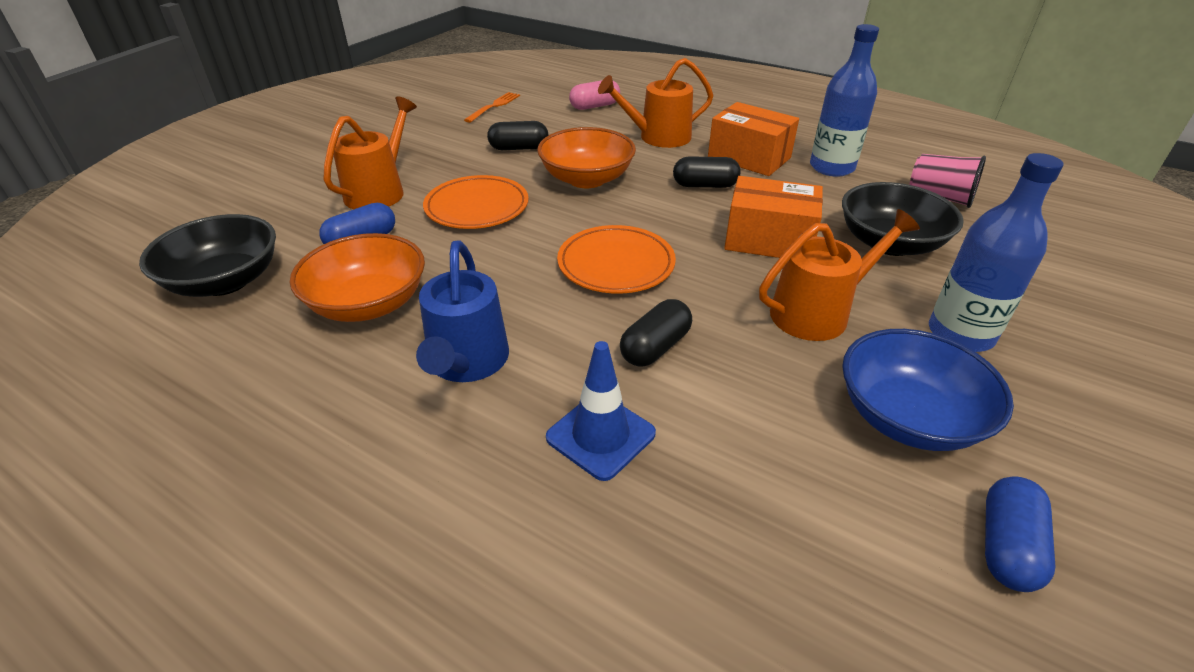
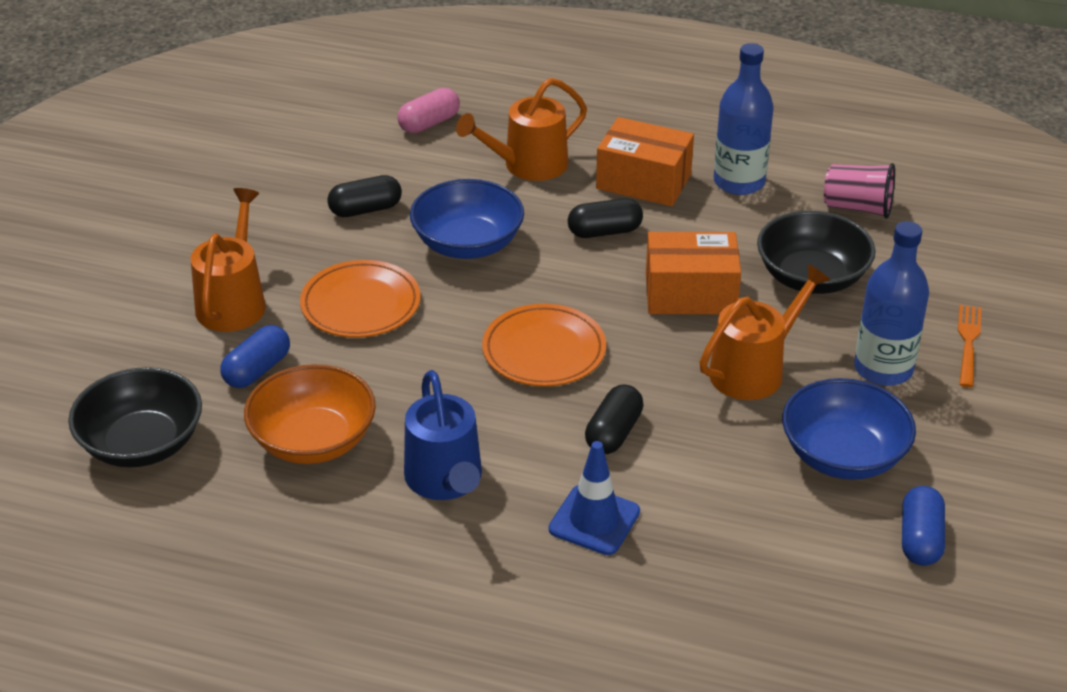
camera: 15 degrees left, 0 degrees up
orange fork [464,92,520,123] -> orange fork moved to [958,305,981,388]
orange bowl [537,127,636,188] -> blue bowl [410,179,524,259]

